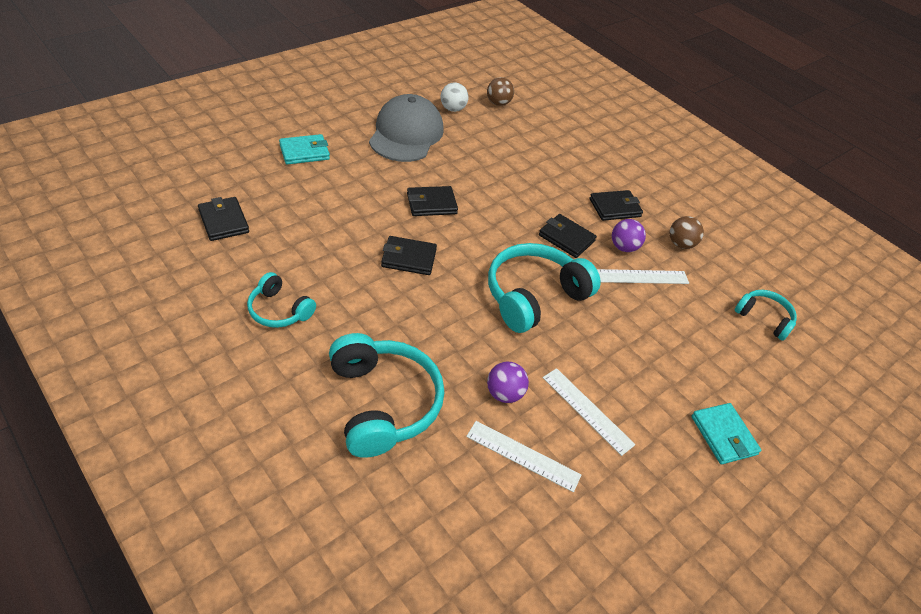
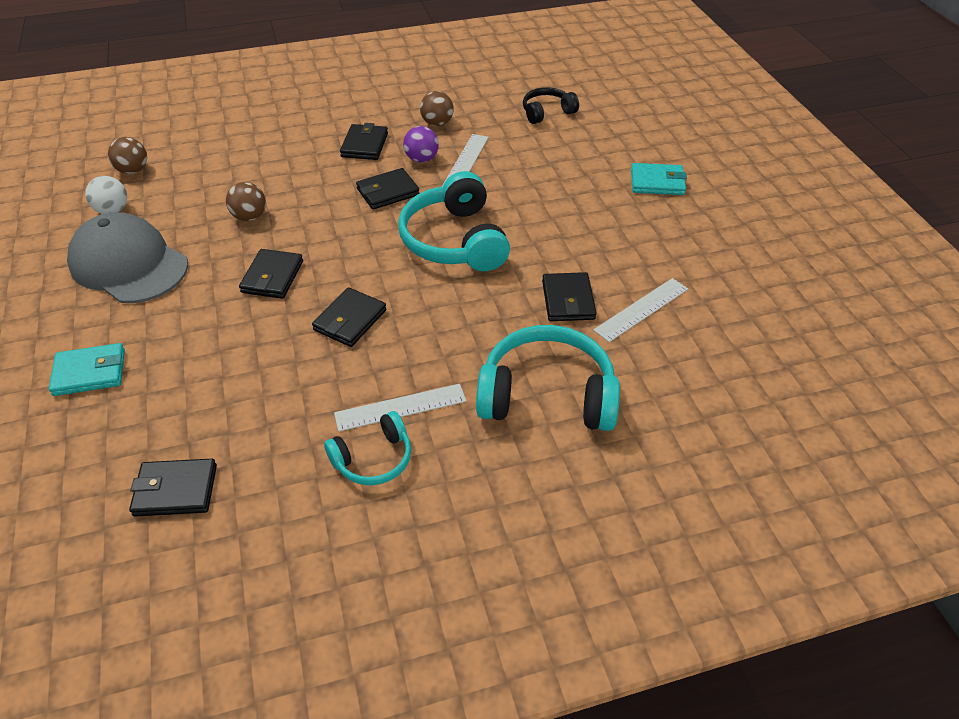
camera: 60 degrees left, 0 degrees up
turquoise wallet [279,134,330,165] -> turquoise wallet turned 75 degrees clockwise [49,343,125,396]
purple ball [487,362,529,403] -> black wallet [542,272,597,321]
white ruler [543,368,636,456] -> white ruler moved to [334,384,466,432]
turquoise headphones [734,290,797,341] -> black headphones [523,87,579,124]
none -> brown ball [226,182,266,221]

